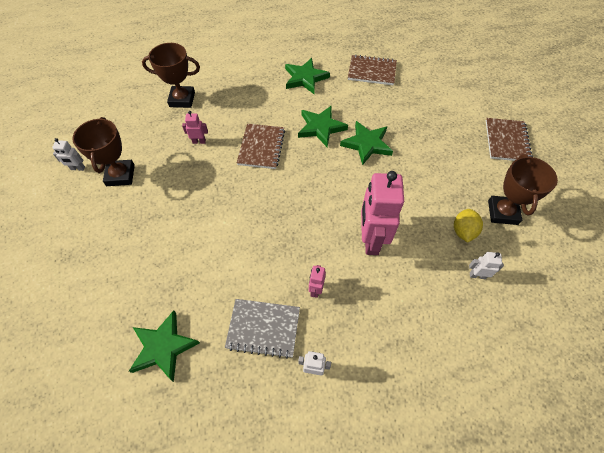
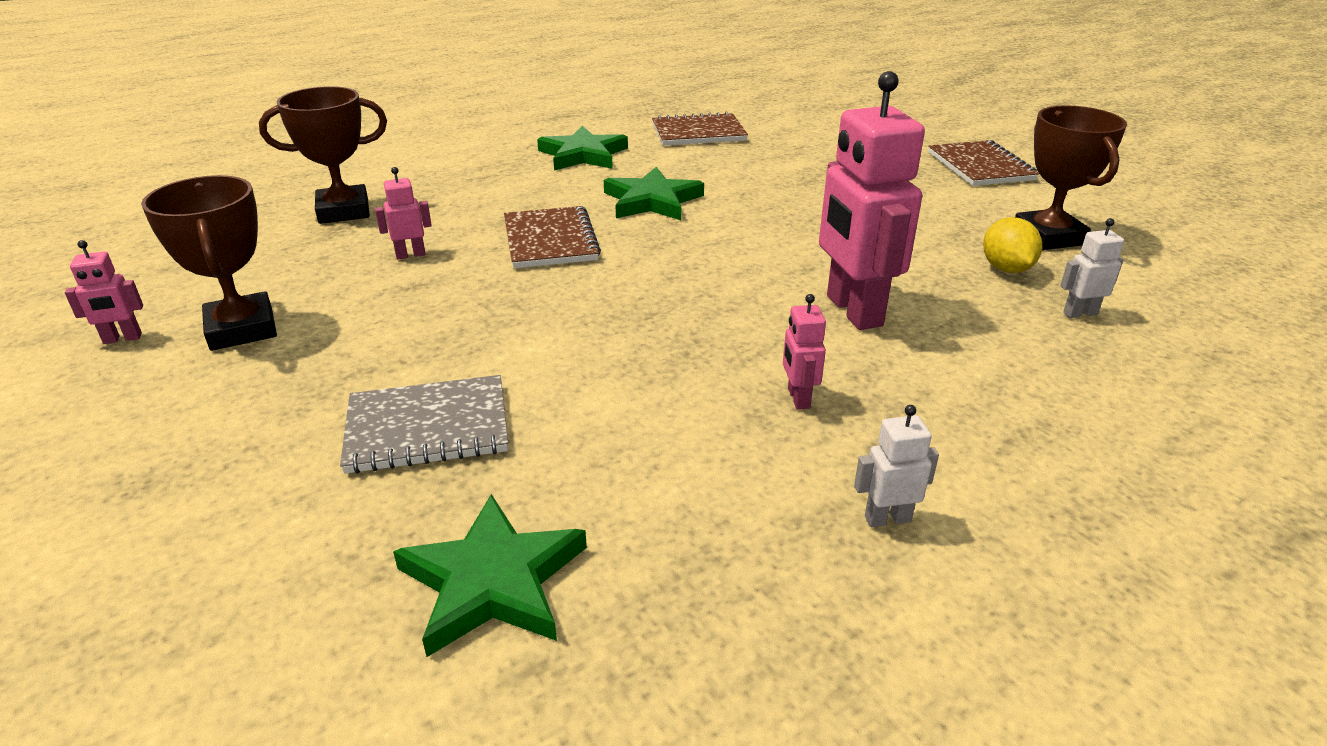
camera: 20 degrees left, 25 degrees down
white robot [52,138,85,171] -> pink robot [65,240,143,344]
grey notebook [225,299,300,359] -> grey notebook moved to [340,375,508,474]
green star [340,121,393,165] -> none

